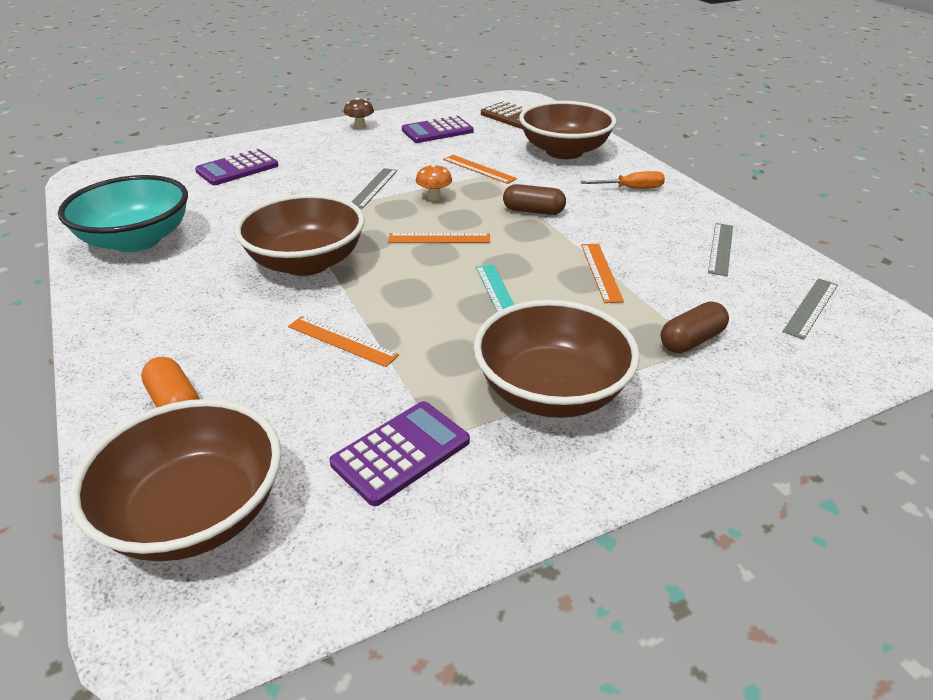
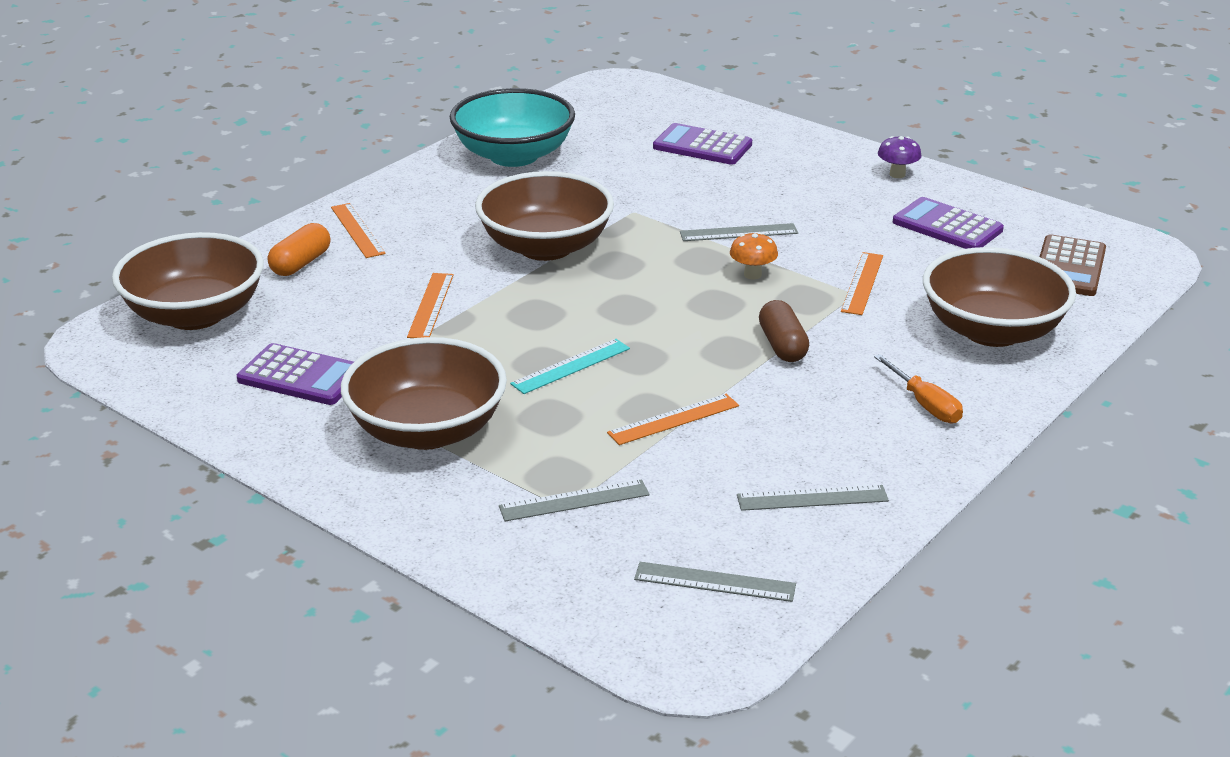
camera: 65 degrees right, 5 degrees down
brown mushroom [344,98,374,129] -> purple mushroom [878,136,922,178]
orange ruler [388,233,490,243] -> orange ruler moved to [331,203,386,258]
brown capsule [661,302,729,353] -> grey ruler [499,479,649,521]

